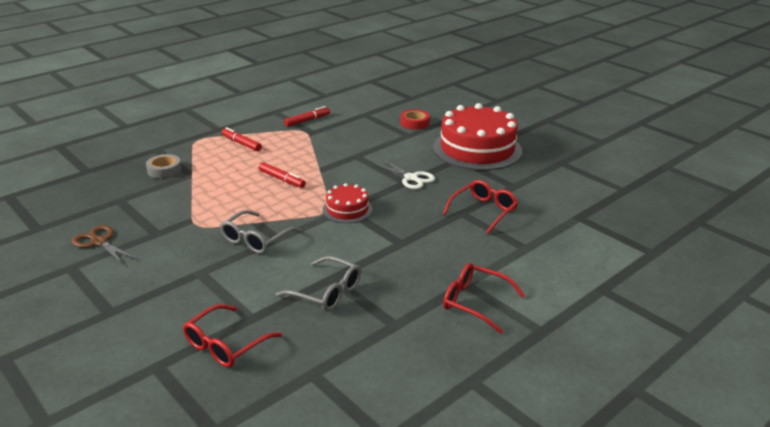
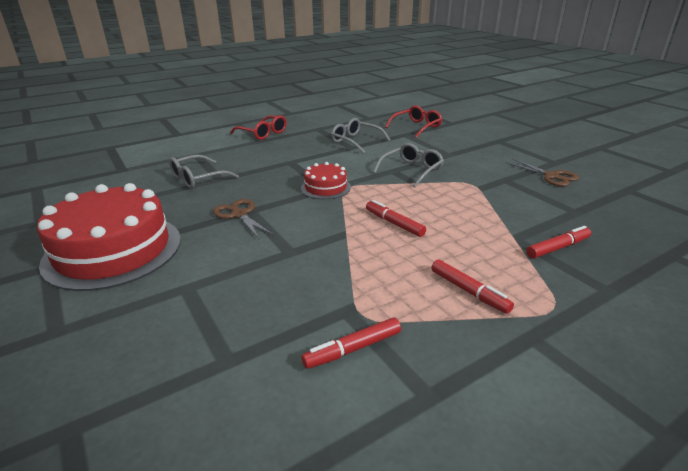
camera: 170 degrees left, 0 degrees up
grey tape [146,154,182,179] -> red marker [526,226,591,259]
white scissors [373,159,435,189] -> brown scissors [213,199,274,239]
red tape [400,109,430,130] -> none
red glasses [443,180,518,234] -> grey glasses [169,155,239,189]

